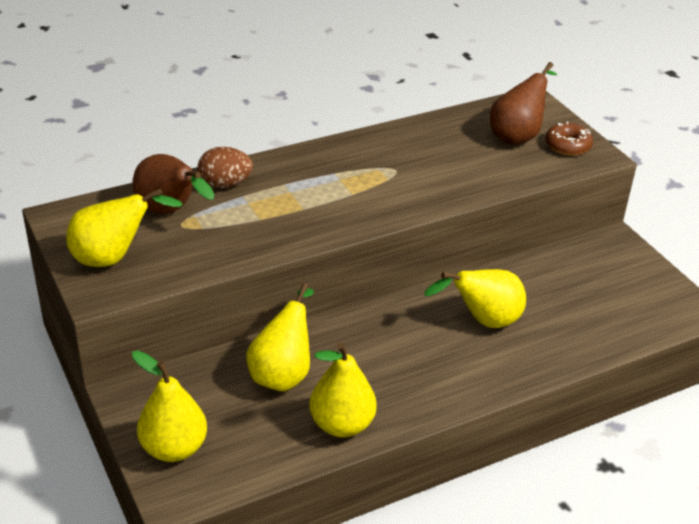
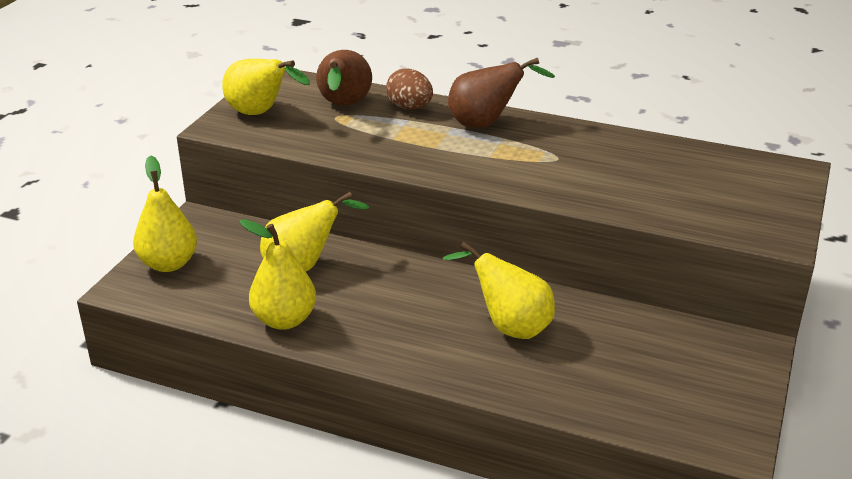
camera: 50 degrees right, 5 degrees down
brown pear [490,62,557,145] -> brown pear moved to [448,57,555,128]
brown donut [545,122,593,156] -> none

